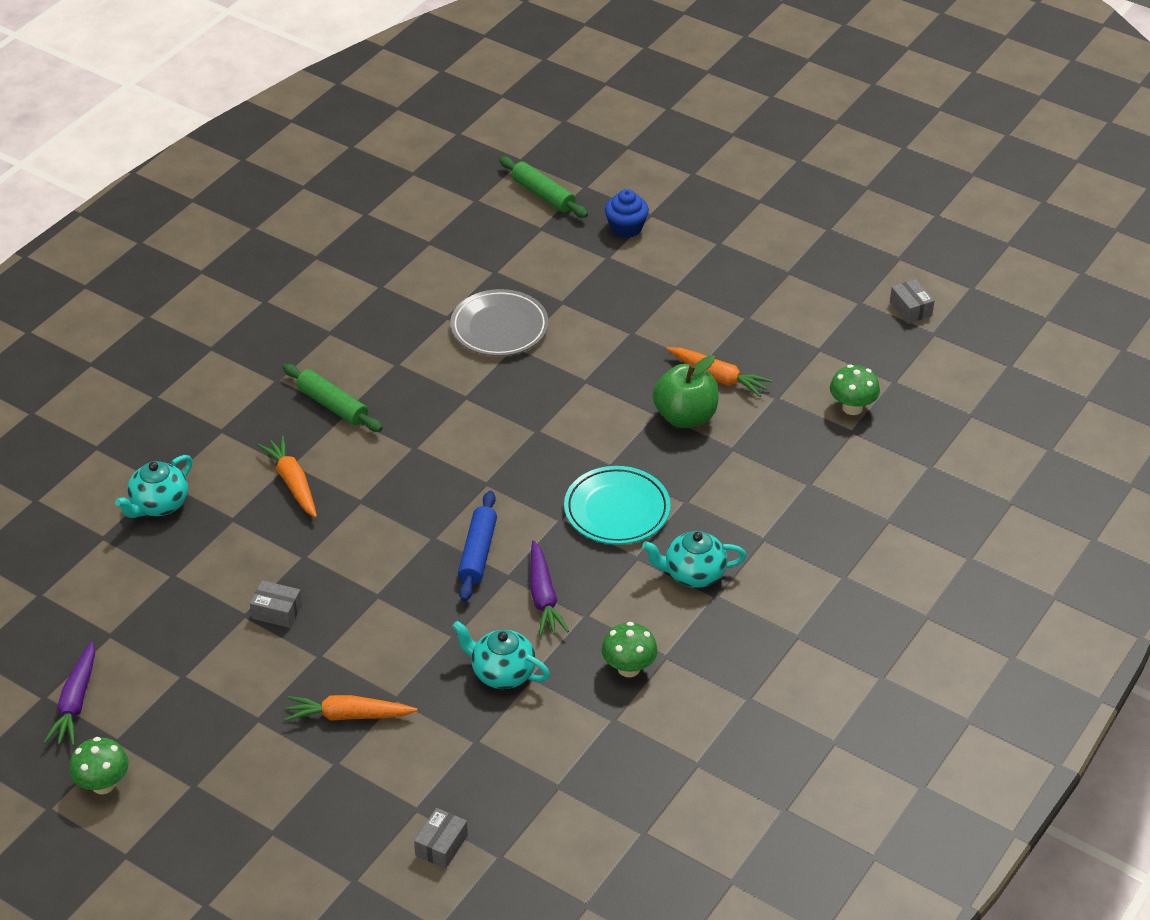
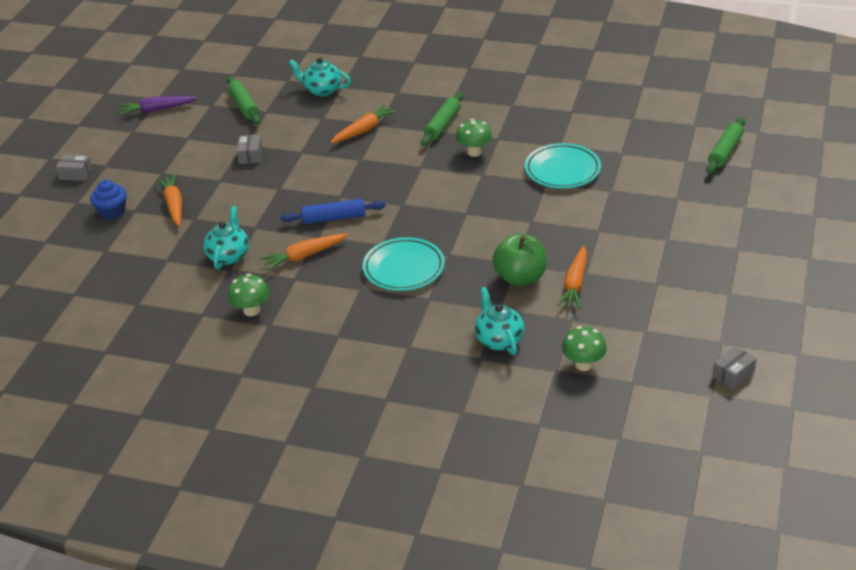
camera: 75 degrees right, 5 degrees down
green mushroom [69,737,129,794] -> green mushroom moved to [456,119,492,157]
grey box [414,808,468,869] -> grey box moved to [56,155,92,181]
grey plate [450,289,549,356] -> turquoise plate [525,143,601,189]
purple carrot [530,540,569,636] -> orange carrot [260,233,348,271]
blue cupcake [605,189,649,238] -> blue cupcake moved to [90,180,127,220]
turquoise teapot [642,531,747,588] -> turquoise teapot moved to [475,287,525,355]
none -> green rolling pin [227,76,261,124]

